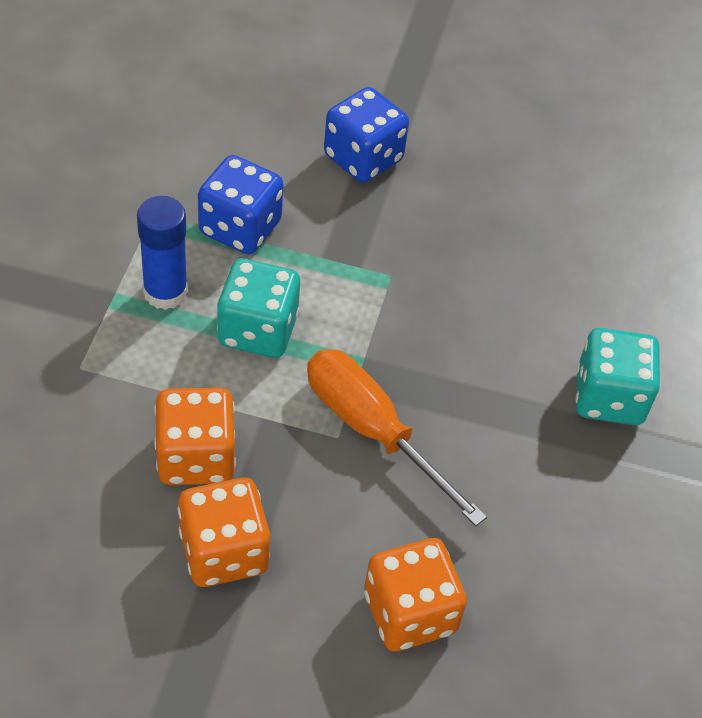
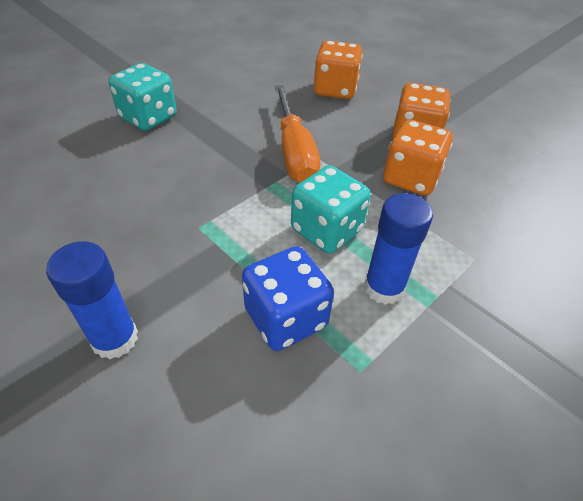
camera: 145 degrees left, 5 degrees down
blue dice [324,87,409,183] -> blue glue stick [46,242,138,359]

